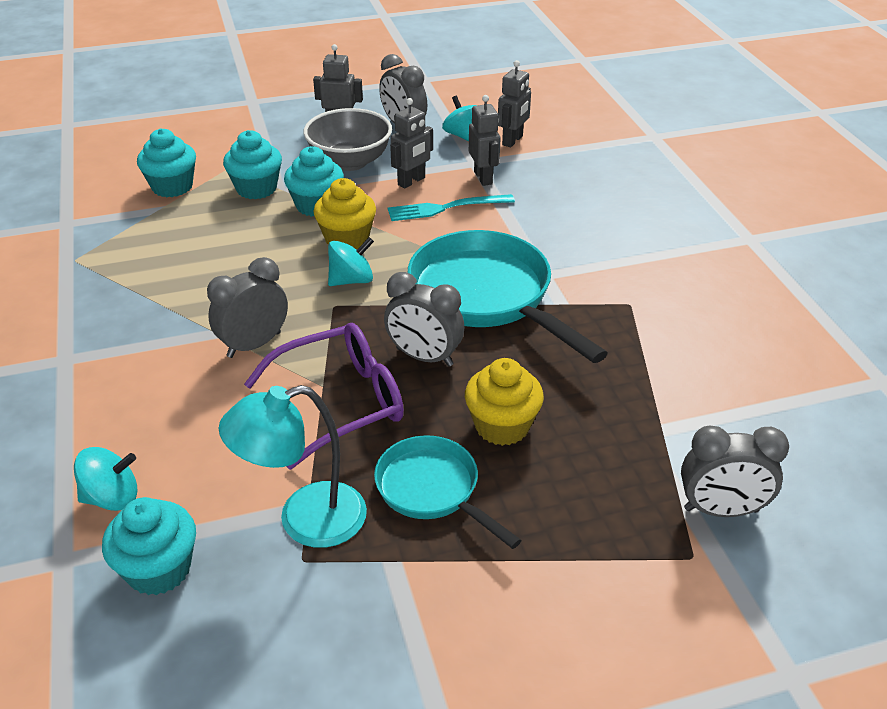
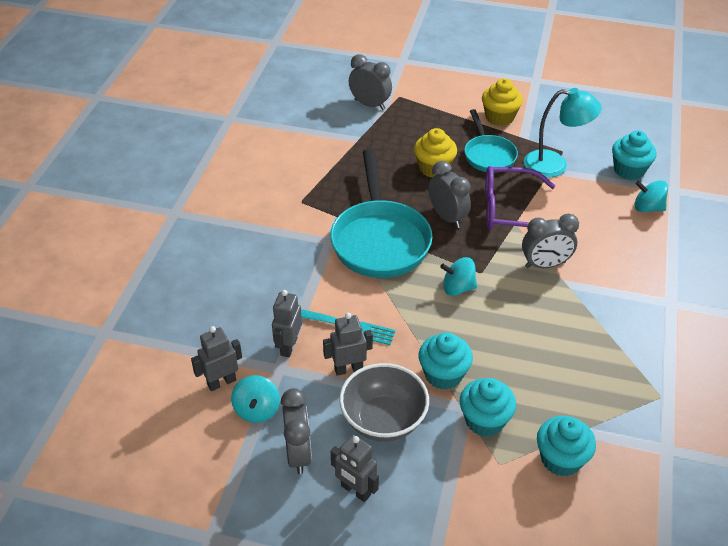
camera: 150 degrees left, 5 degrees up
yellow cupcake [313,178,376,249] -> yellow cupcake moved to [482,79,523,126]

